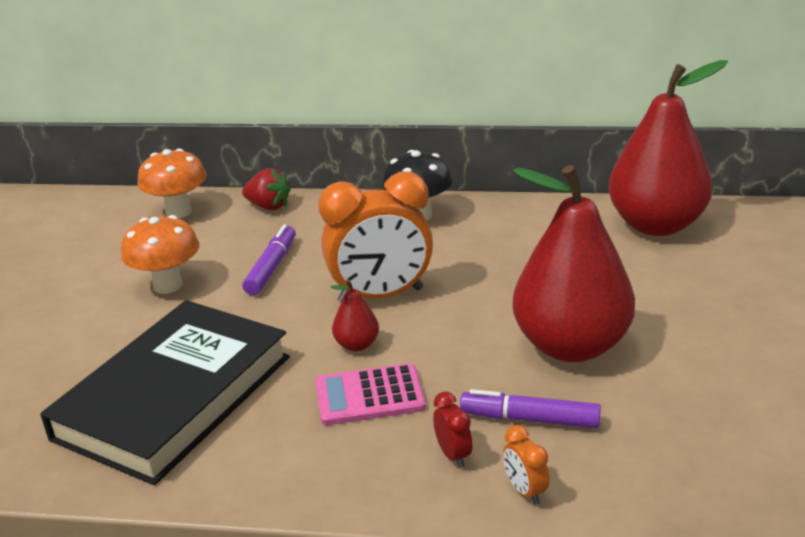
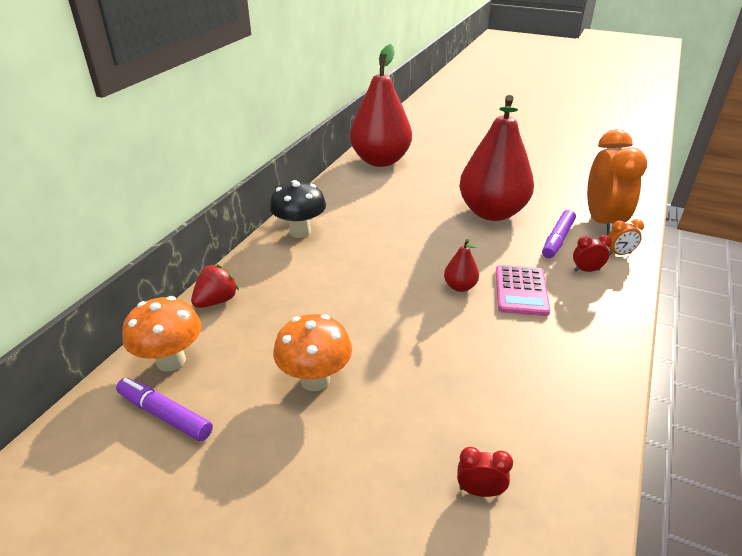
camera: 75 degrees left, 5 degrees up
black book [40,300,290,485] -> none
purple marker [242,224,296,295] -> purple marker moved to [116,378,213,441]
orange clock [318,172,433,303] -> orange clock moved to [587,129,648,236]
none -> red clock [457,447,513,497]

